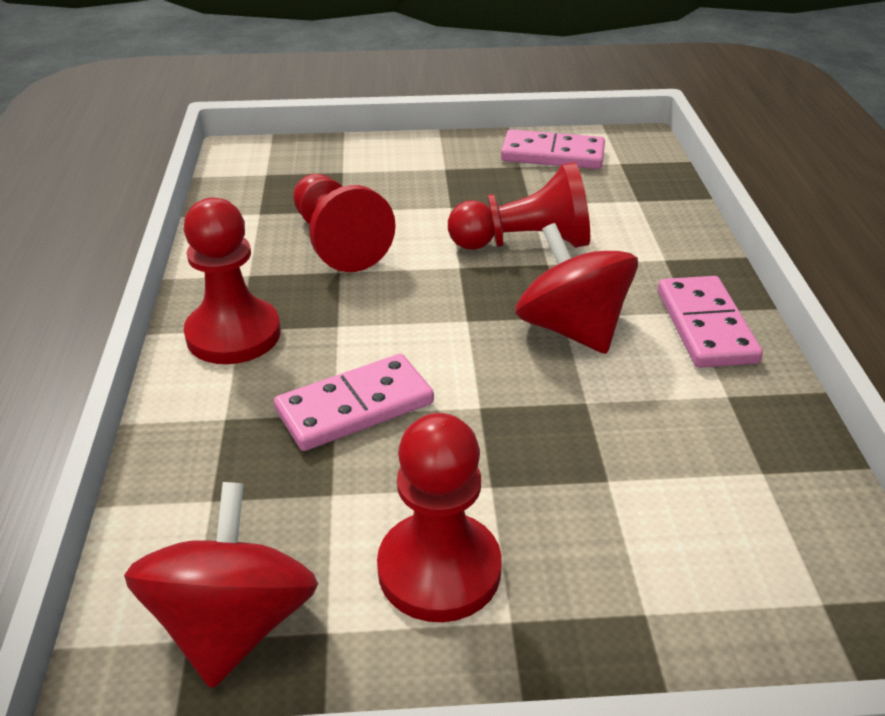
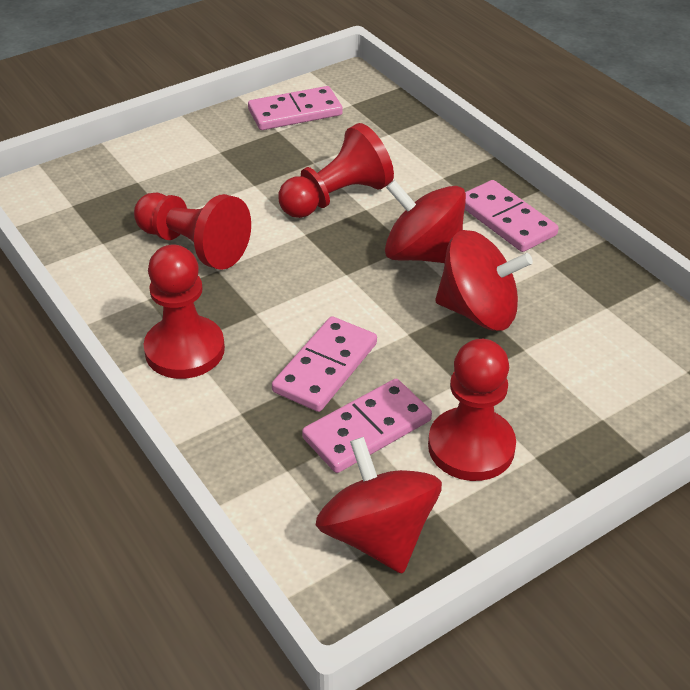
camera: 30 degrees left, 5 degrees up
none -> pink domino [302,379,432,473]
none -> red spinning top [435,230,533,331]

